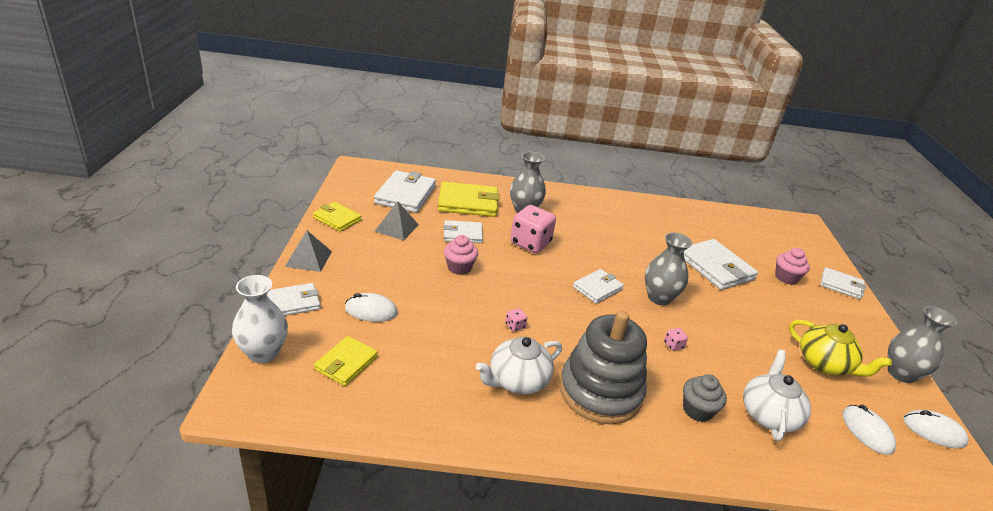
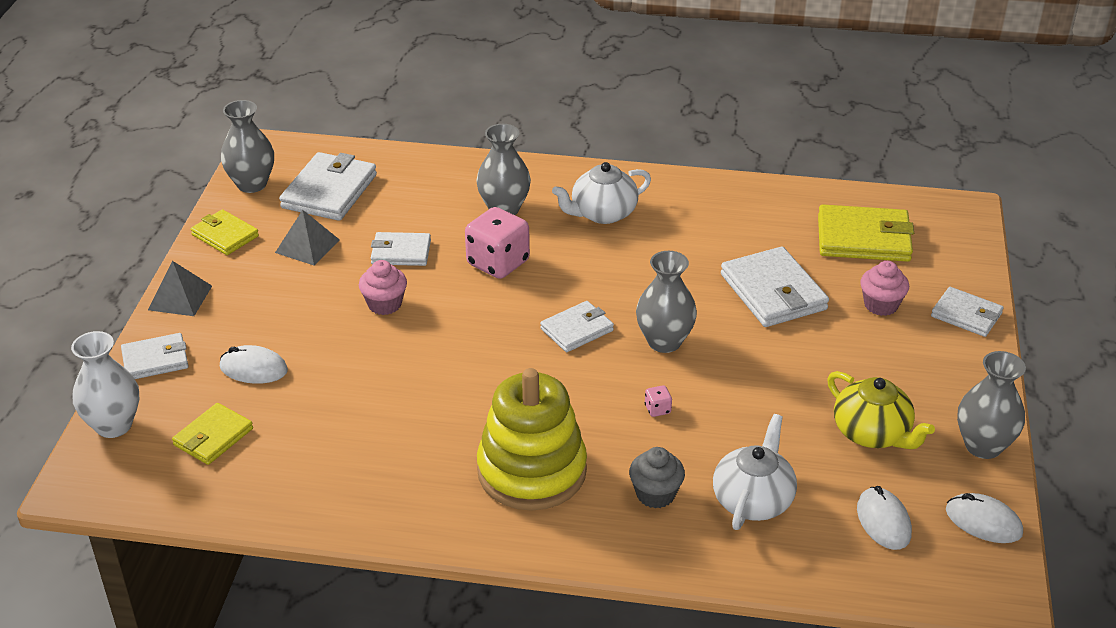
camera: 10 degrees right, 5 degrees up
yellow wallet [438,182,500,217] -> yellow wallet moved to [818,204,914,262]
white teapot [476,337,562,394] -> white teapot moved to [552,162,651,224]
pink dice [505,308,527,332] -> none
grey stacking toy [559,311,647,424] -> yellow stacking toy [477,368,587,511]
none -> grey vase [221,100,274,193]

